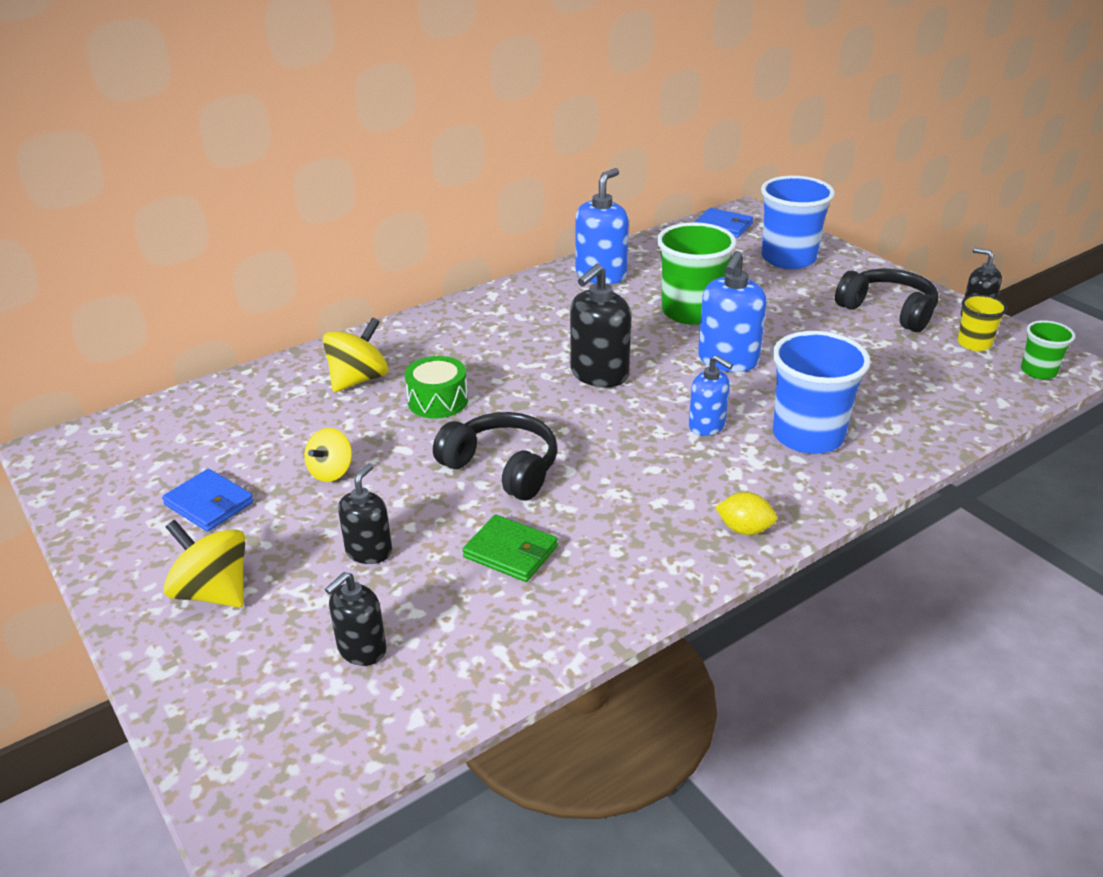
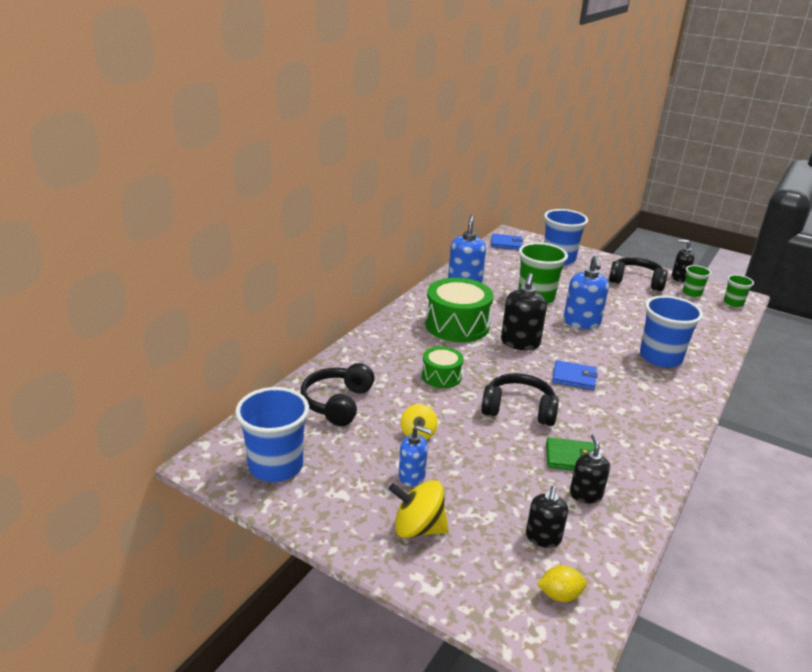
camera: 25 degrees left, 5 degrees down
blue wallet [162,469,254,532] -> blue wallet moved to [552,360,598,390]
yellow spinning top [323,317,388,392] -> none
black soap dispenser [338,464,392,564] -> black soap dispenser moved to [570,434,610,503]
blue soap dispenser [689,355,733,436] -> blue soap dispenser moved to [399,425,432,486]
yellow lemon [715,492,777,535] -> yellow lemon moved to [537,565,587,602]
yellow cup [958,295,1007,351] -> green cup [683,265,711,297]
none -> blue cup [235,387,309,482]
none -> black headphones [301,363,375,426]
none -> green drum [425,278,493,342]

